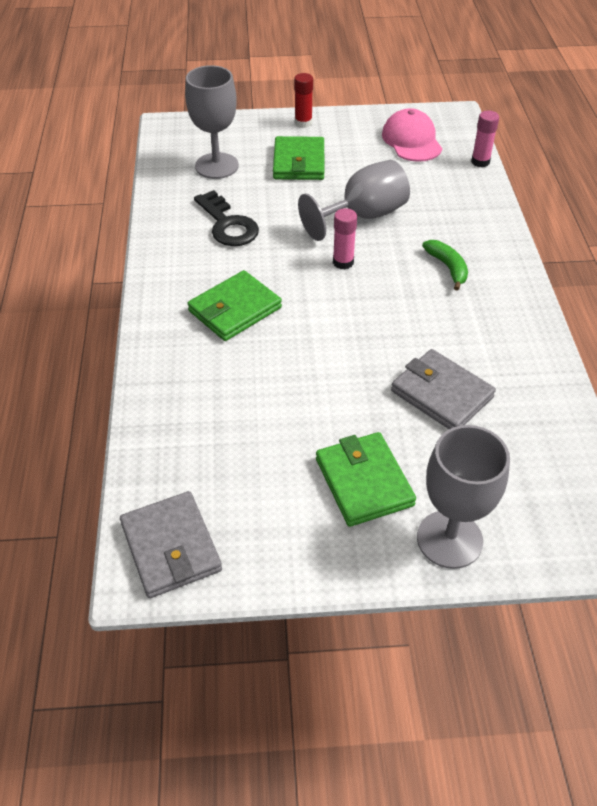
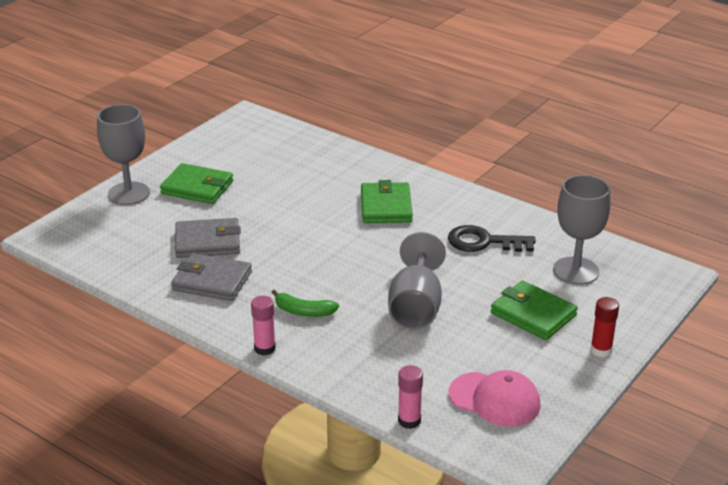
camera: 130 degrees right, 15 degrees down
grey wallet [120,491,222,598] -> grey wallet moved to [171,253,252,301]
pink glue stick [333,208,357,269] -> pink glue stick moved to [251,296,276,355]

